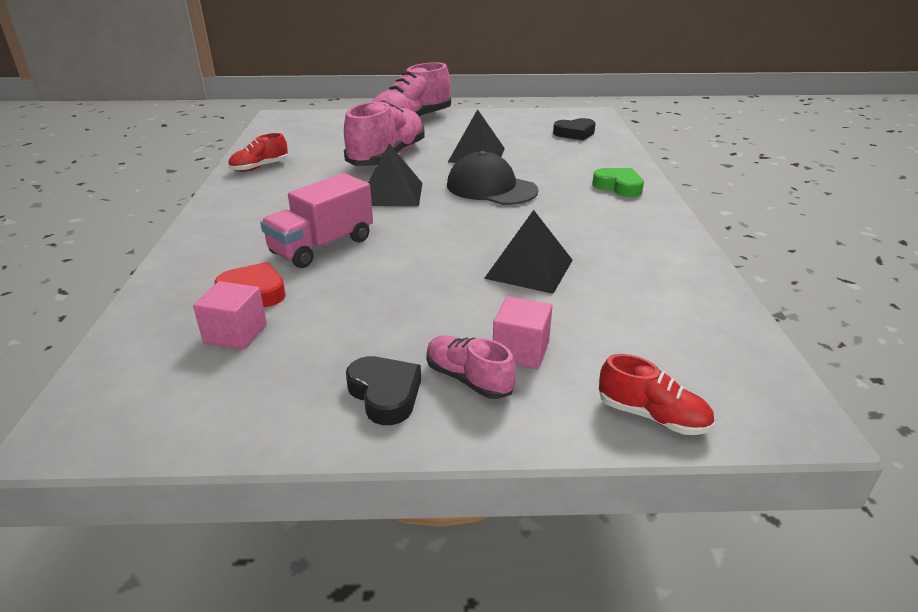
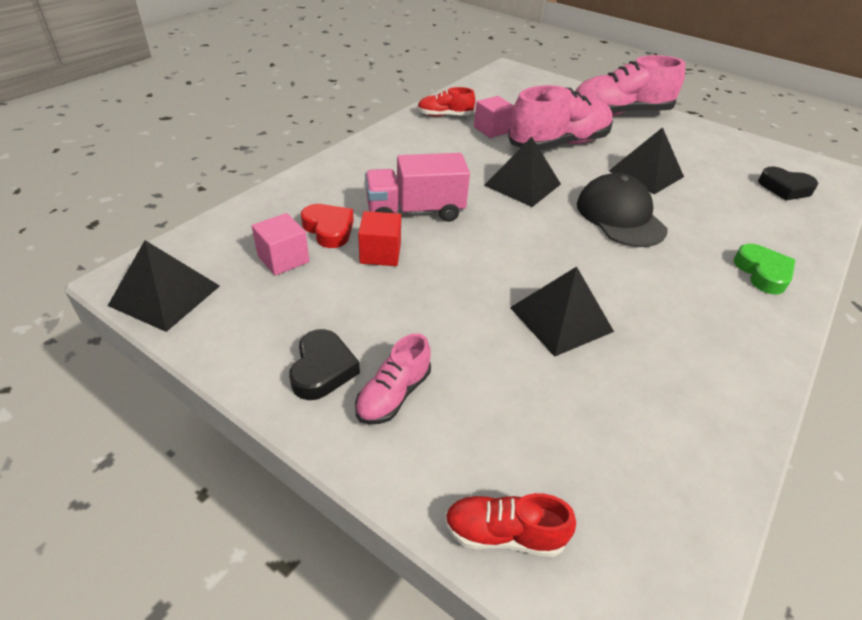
camera: 35 degrees right, 10 degrees up
pink shoe [426,336,516,399] -> pink shoe turned 135 degrees counterclockwise [355,333,431,424]
pink cube [493,296,553,369] -> pink cube moved to [474,96,514,138]
red shoe [599,354,715,435] -> red shoe turned 120 degrees clockwise [445,493,576,557]
none -> black pyramid [108,240,220,332]
none -> red cube [358,211,401,266]

